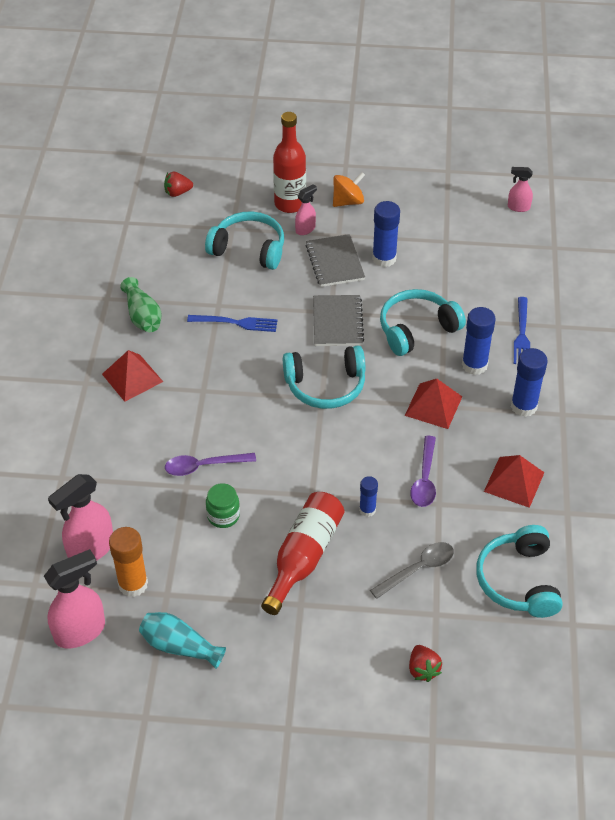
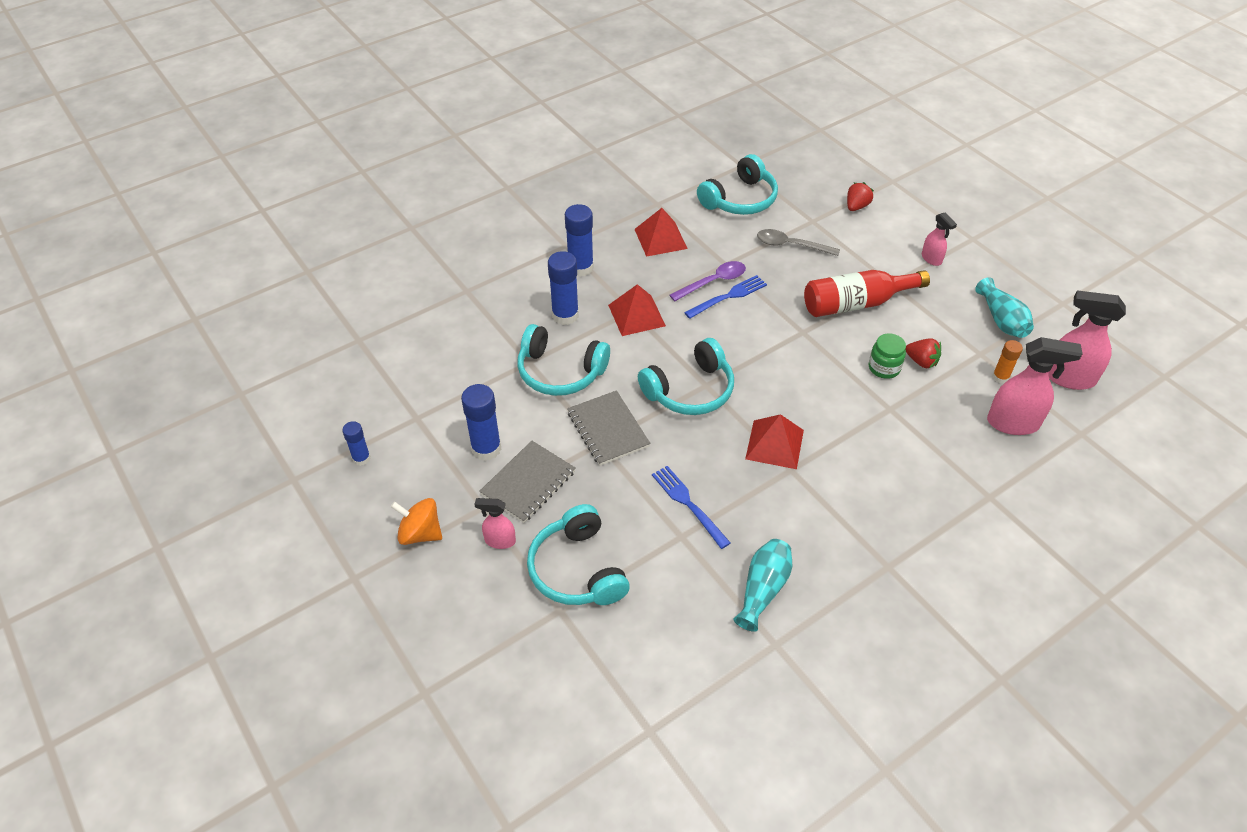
camera: 130 degrees left, 0 degrees up
red pyramid [102,350,163,402] -> red pyramid moved to [745,414,804,469]
orange glue stick [109,527,148,597] -> orange glue stick [992,340,1023,384], size x0.59
green vase [120,277,162,332] -> turquoise vase [733,539,792,632]
red strawberry [164,172,193,197] -> red strawberry moved to [905,338,941,369]
purple spoon [165,453,256,476] -> none
red bottle [273,112,306,213] -> none
turquoise headphones [283,345,365,409] -> turquoise headphones turned 105 degrees clockwise [638,338,734,415]
grey notebook [313,295,364,346] -> grey notebook turned 75 degrees counterclockwise [567,390,650,466]
blue glue stick [359,476,378,517] -> blue glue stick moved to [342,421,371,466]
pink spray bottle [508,167,533,212] -> pink spray bottle moved to [922,213,957,266]
blue fork [514,297,530,364] -> blue fork moved to [684,275,767,319]

